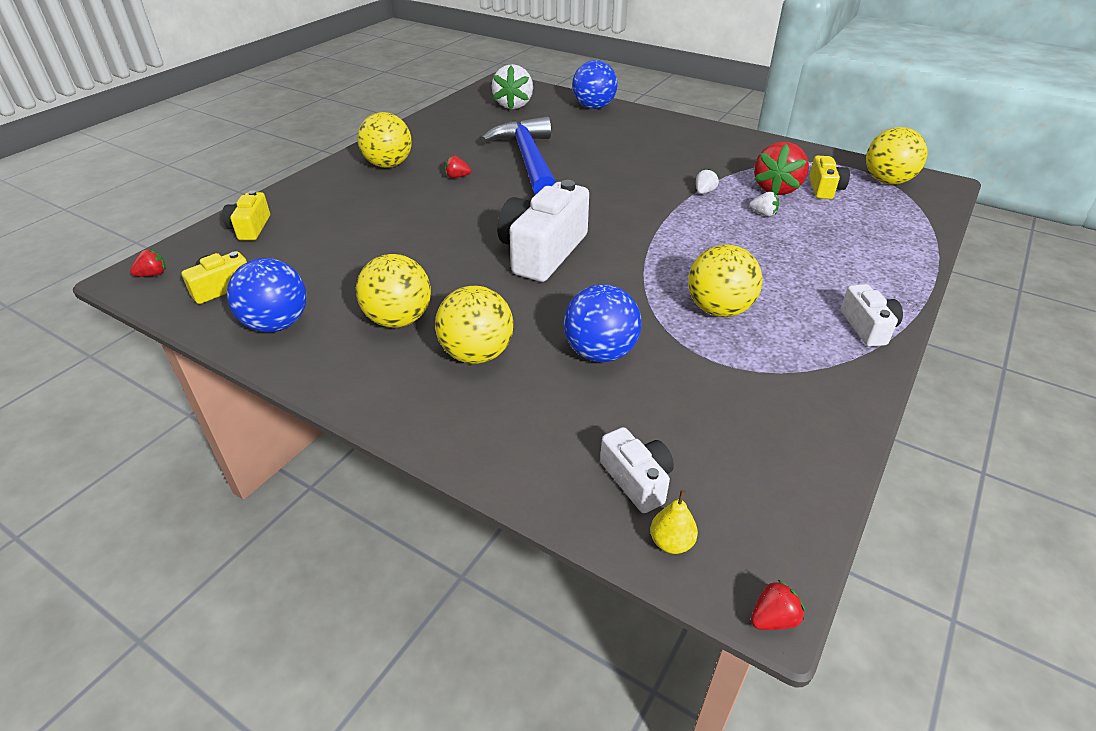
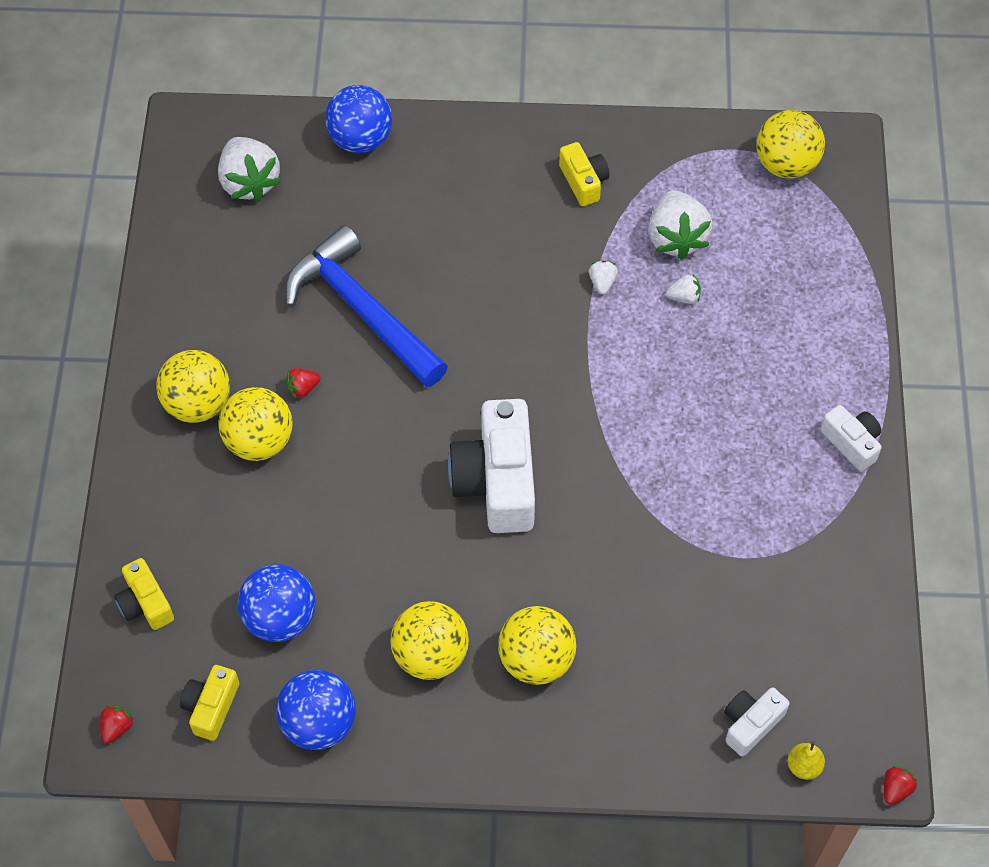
camera: 30 degrees left, 20 degrees up
blue ball [563,284,641,362] -> blue ball moved to [238,564,315,642]
white camera [600,427,674,513] -> white camera turned 75 degrees counterclockwise [724,687,790,757]
yellow ball [688,245,763,317] -> yellow ball moved to [218,387,293,461]
red strawberry [754,142,809,195] -> white strawberry [649,190,713,260]
yellow camera [809,156,850,199] -> yellow camera moved to [559,142,609,206]

